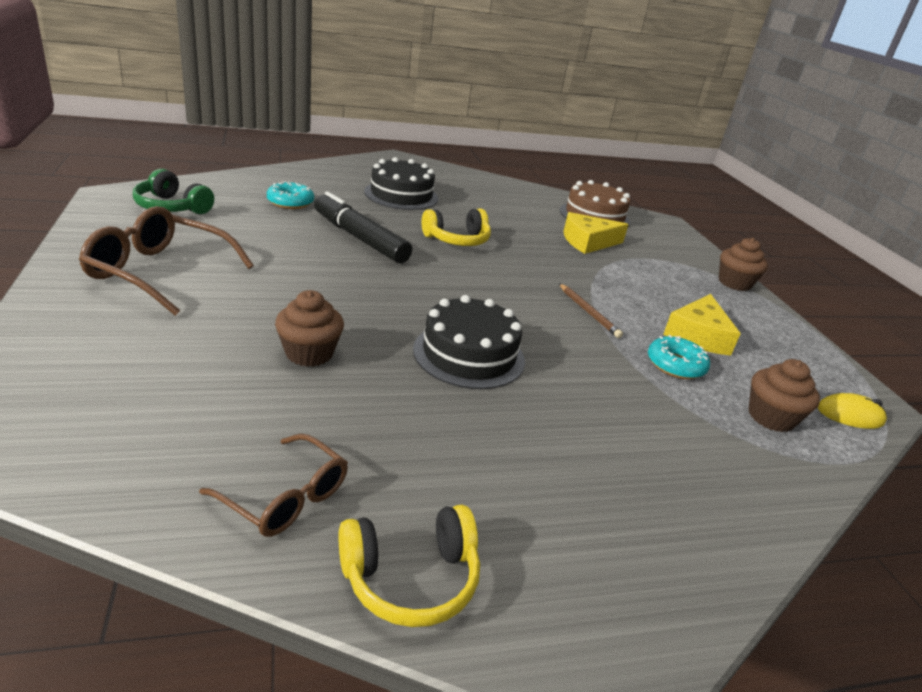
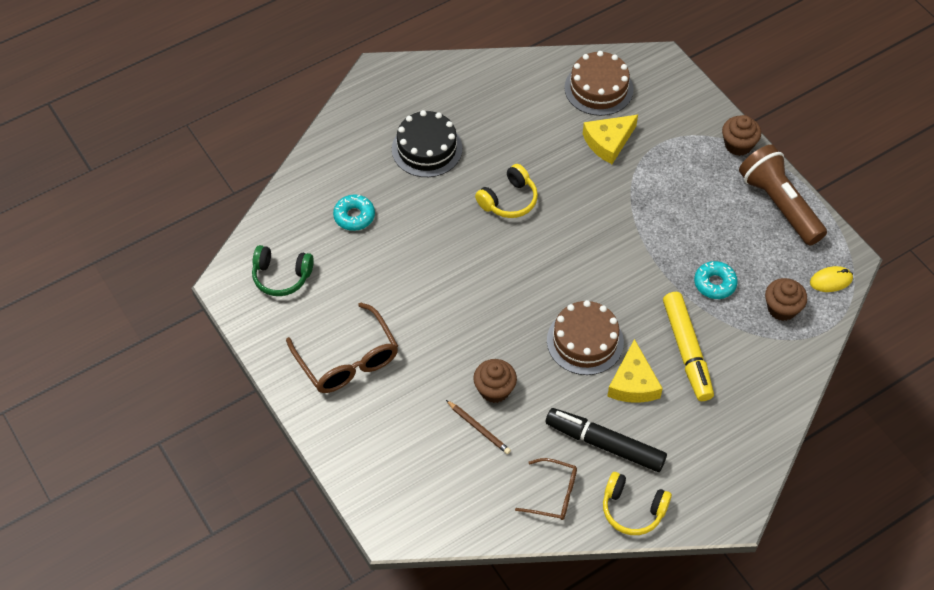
camera: 15 degrees left, 25 degrees up
brown glasses [79,206,254,316] -> brown glasses turned 120 degrees counterclockwise [286,302,398,393]
black marker [314,192,412,263] -> black marker moved to [546,408,667,472]
yellow headphones [339,505,480,627] -> yellow headphones turned 60 degrees clockwise [603,472,672,535]
black cake [413,295,525,389] -> brown cake [547,300,624,375]
brown pencil [559,283,623,338] -> brown pencil moved to [446,400,511,454]
yellow cheese [663,294,741,356] -> yellow cheese moved to [607,339,663,403]
none -> yellow marker [663,292,714,401]
none -> brown flashlight [739,145,827,245]

